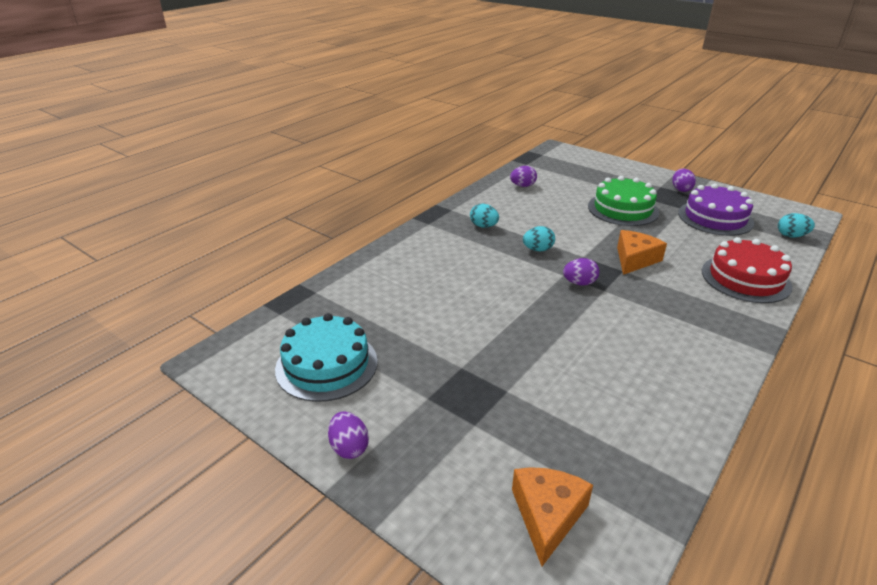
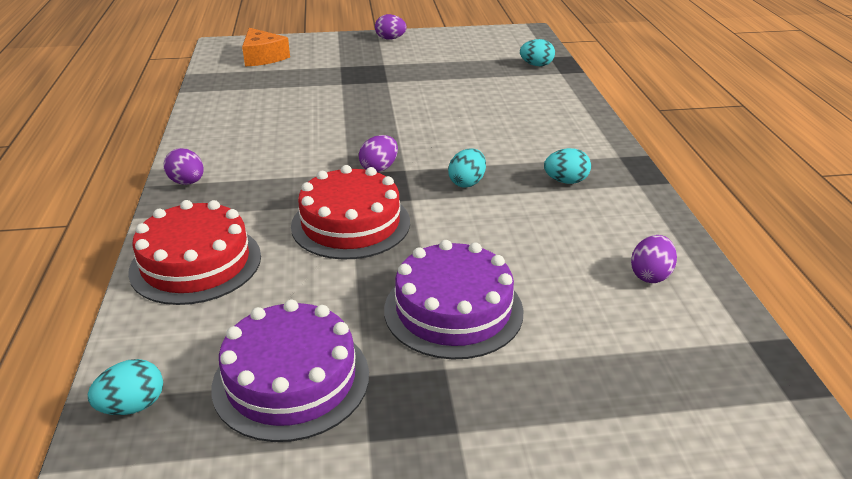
camera: 135 degrees right, 0 degrees up
turquoise cake [275,313,378,402] -> none
green cake [588,176,659,226] -> purple cake [384,240,524,359]
orange cheese [617,230,667,275] -> red cake [291,165,410,259]
purple egg [672,169,696,192] -> purple egg moved to [164,148,204,185]
none -> turquoise egg [520,39,555,66]

